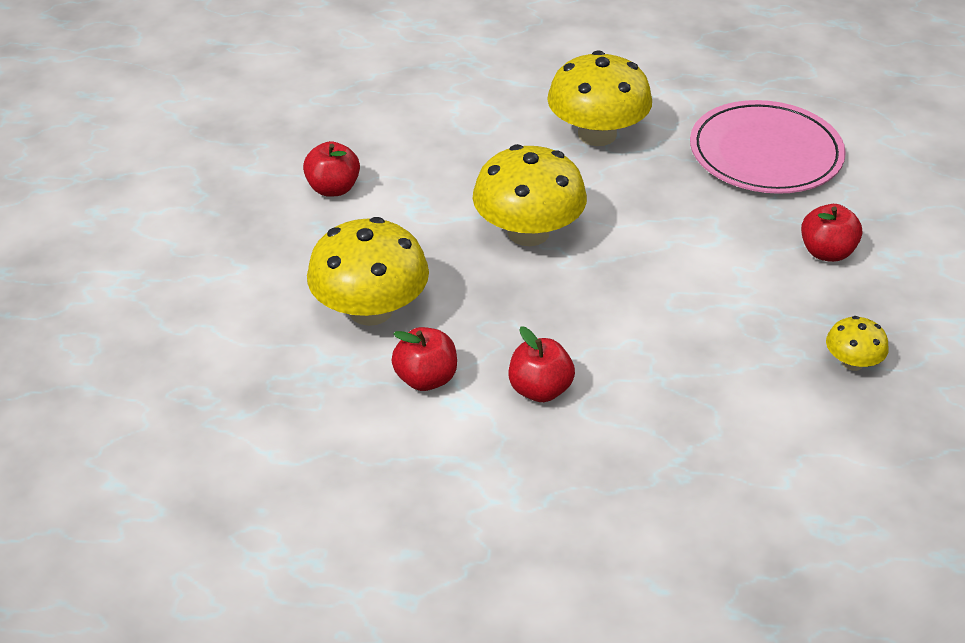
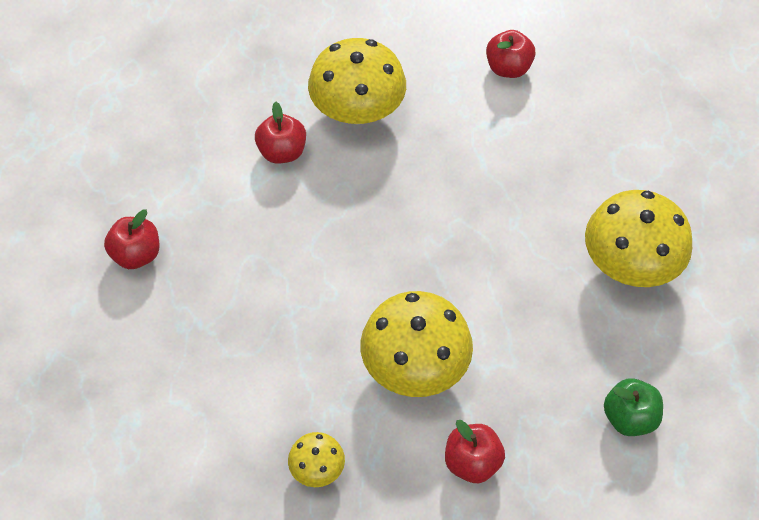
camera: 85 degrees right, 15 degrees up
yellow mushroom [473,144,587,246] -> yellow mushroom moved to [360,291,473,397]
red apple [509,327,575,402] -> red apple moved to [104,210,160,269]
pink plate [690,100,846,194] -> green apple [604,378,663,436]

